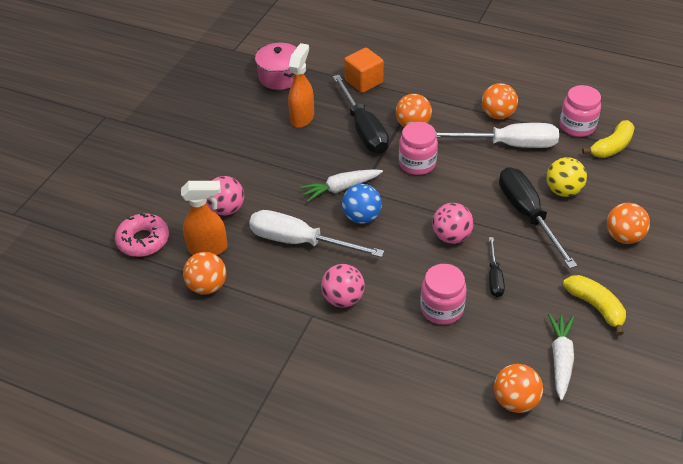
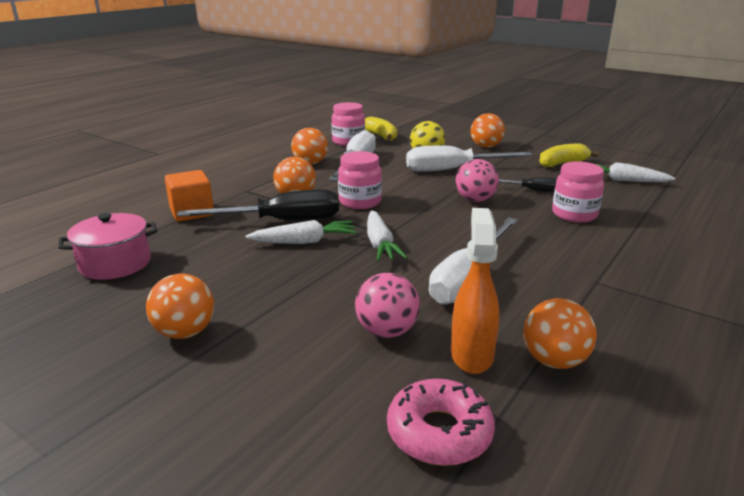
camera: 80 degrees left, 20 degrees down
orange spray bottle [288,43,314,128] -> none
pink ball [321,264,365,307] -> none
blue ball [342,184,382,224] -> none
orange ball [494,364,543,413] -> orange ball moved to [146,274,214,339]
black screwdriver [499,167,577,269] -> white screwdriver [406,146,533,172]
none -> white carrot [246,220,357,244]

